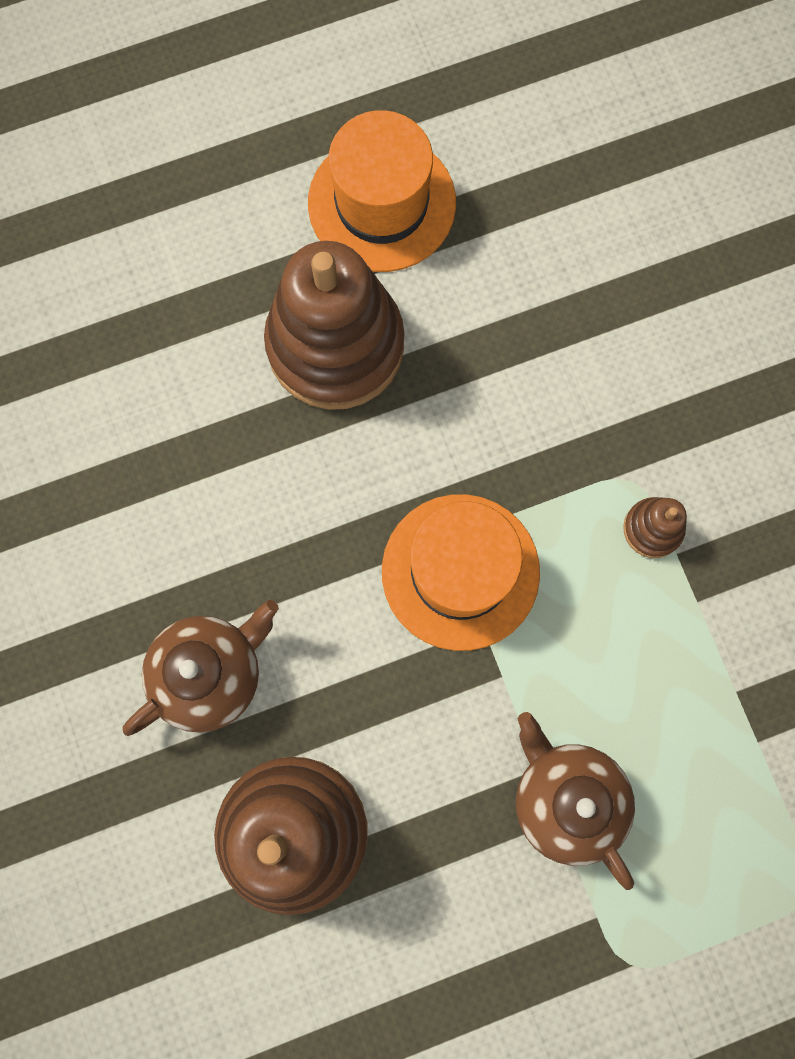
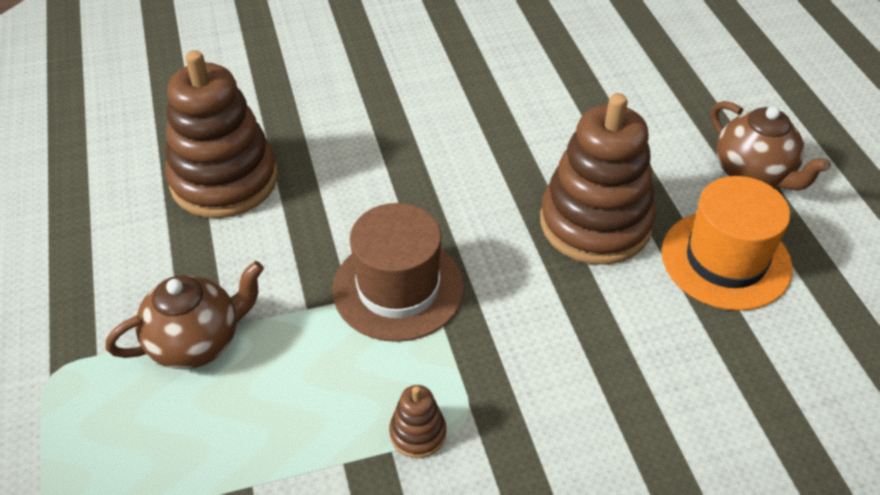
camera: 95 degrees right, 30 degrees down
brown teapot [123,600,279,736] -> brown teapot moved to [711,101,831,190]
orange hat [382,494,540,651] -> brown hat [332,203,464,342]

